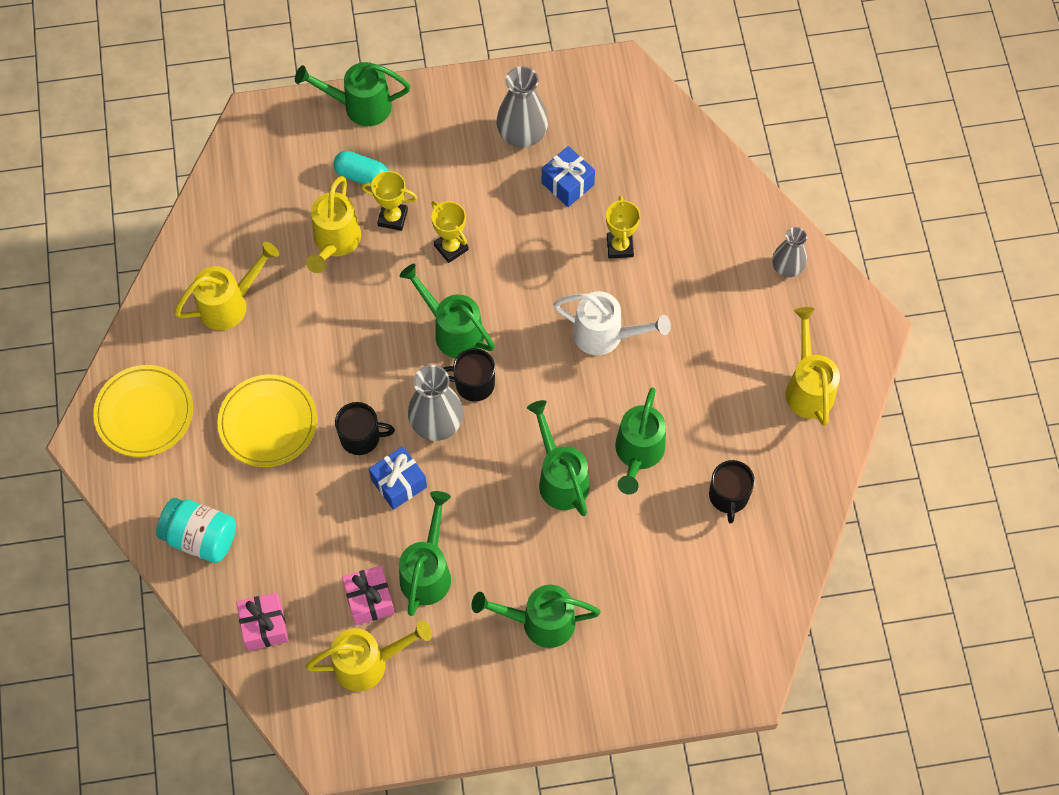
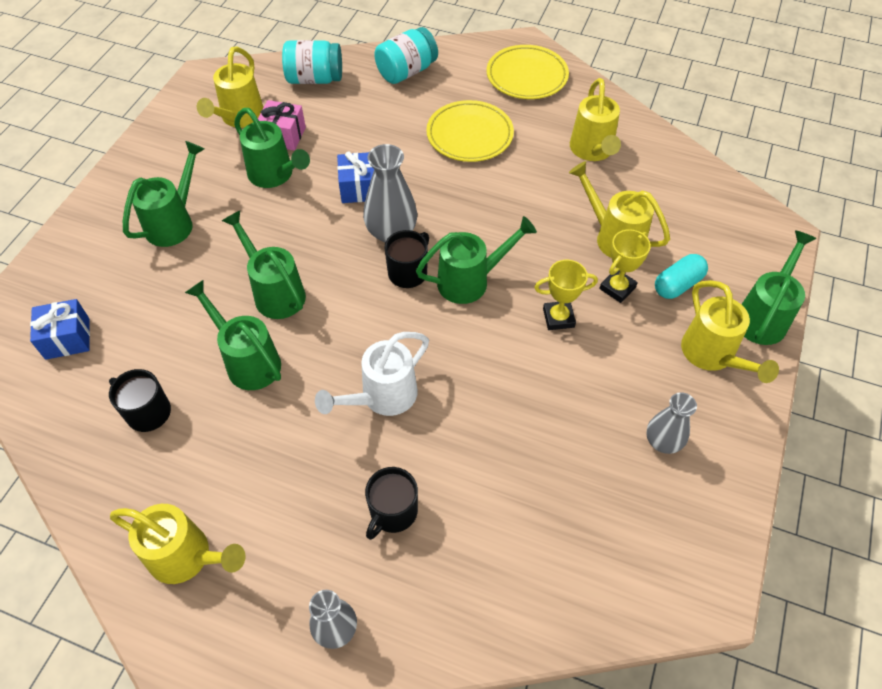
camera: 120 degrees right, 10 degrees down
pink gift [236,593,289,651] -> turquoise jar [282,40,342,84]
black mug [335,402,395,455] -> black mug moved to [365,467,418,540]
grey vase [497,66,548,148] -> grey vase [647,392,697,454], size x0.65
green watering can [527,400,590,516] -> green watering can turned 135 degrees counterclockwise [222,211,306,319]
blue gift [542,146,595,207] -> blue gift moved to [30,299,90,360]
yellow trophy [606,195,640,258] -> none
none -> yellow watering can [681,280,779,383]

